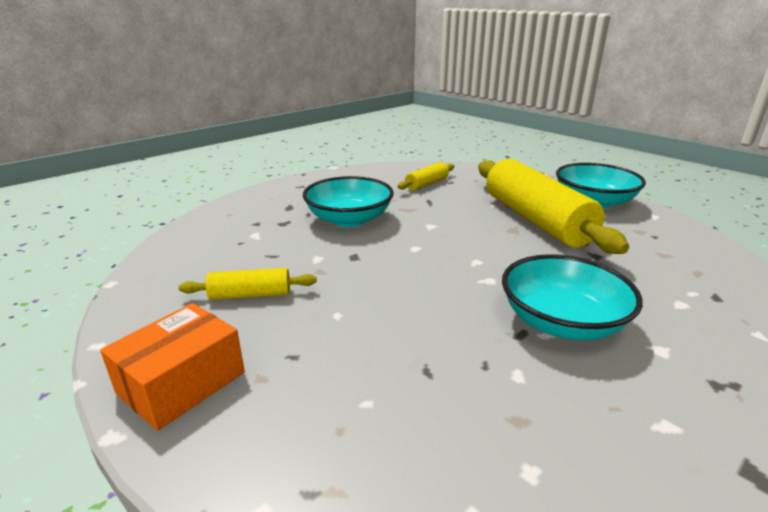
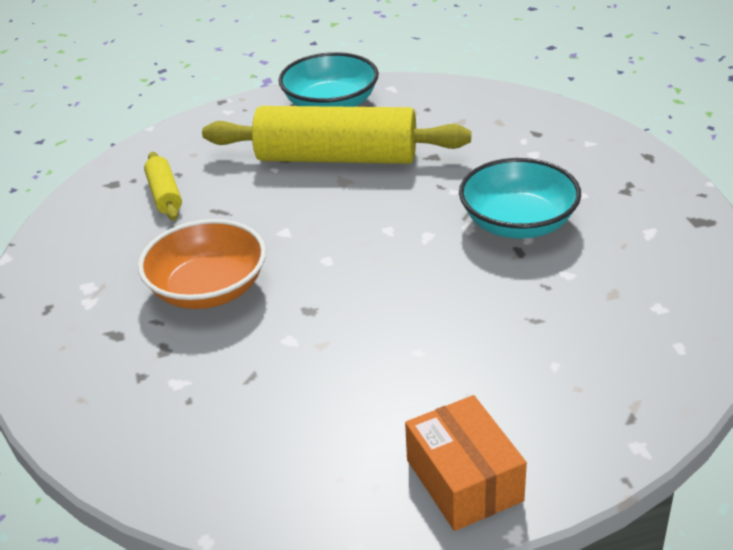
camera: 60 degrees left, 10 degrees up
yellow rolling pin [179,268,317,300] -> none
turquoise bowl [303,176,394,227] -> orange bowl [138,219,266,309]

